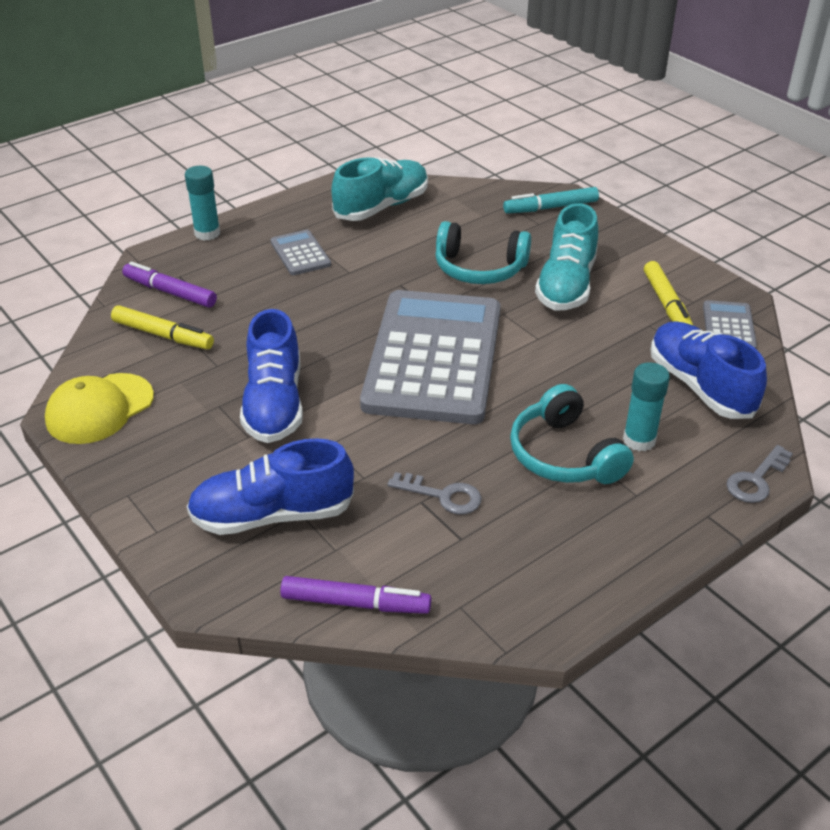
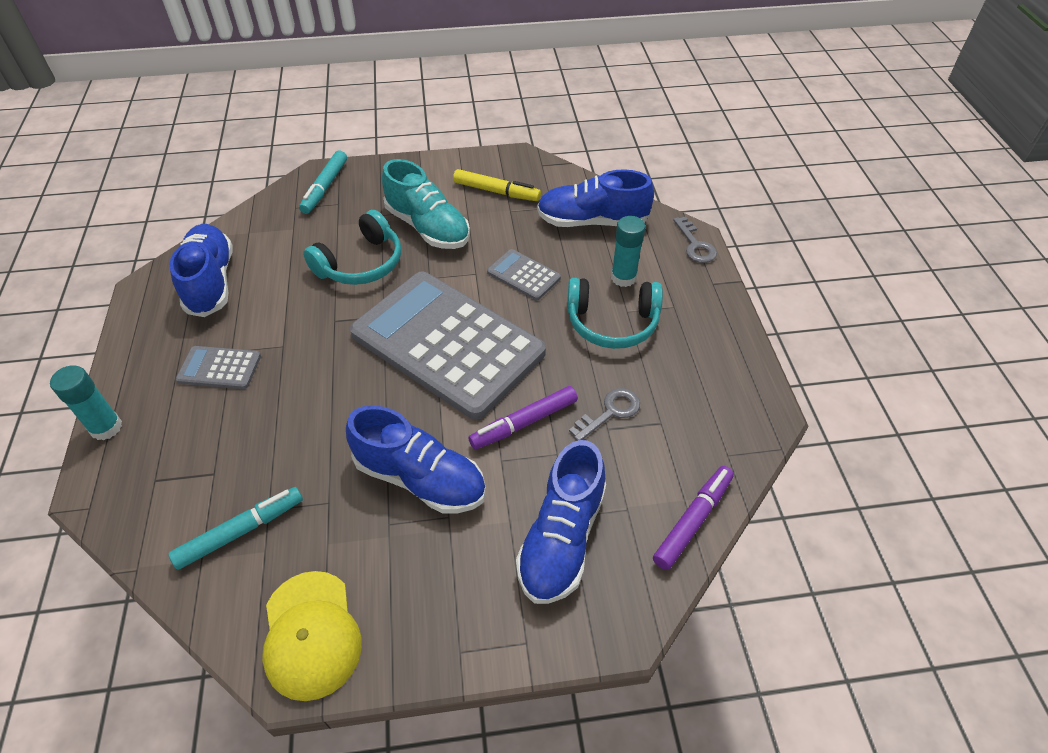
camera: 60 degrees left, 10 degrees up
yellow marker [111,306,214,349] -> turquoise marker [168,487,303,570]
purple marker [122,262,217,307] -> purple marker moved to [468,386,578,450]
turquoise shoe [331,157,428,221] -> blue shoe [170,224,233,317]
grey calculator [703,300,757,349] -> grey calculator moved to [487,249,561,300]

